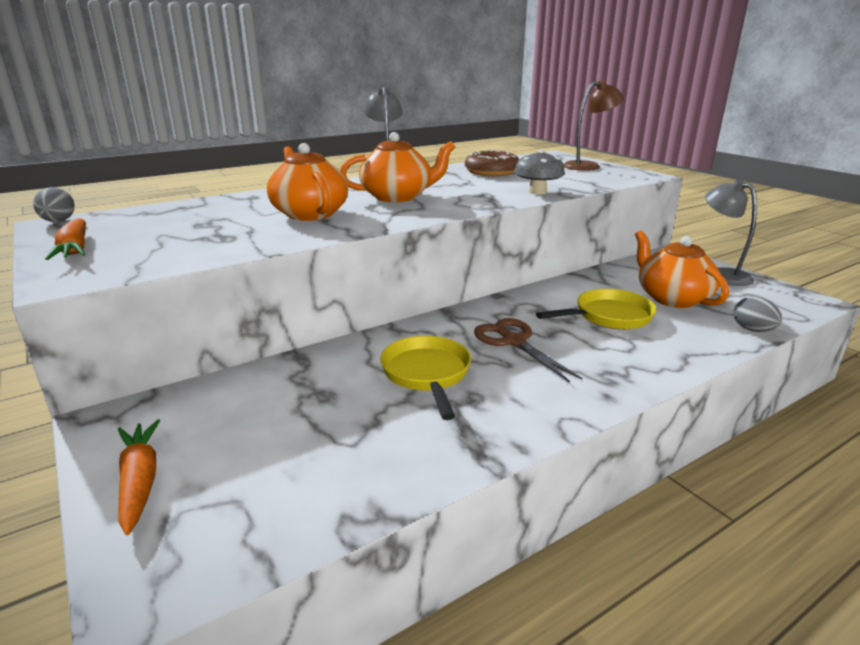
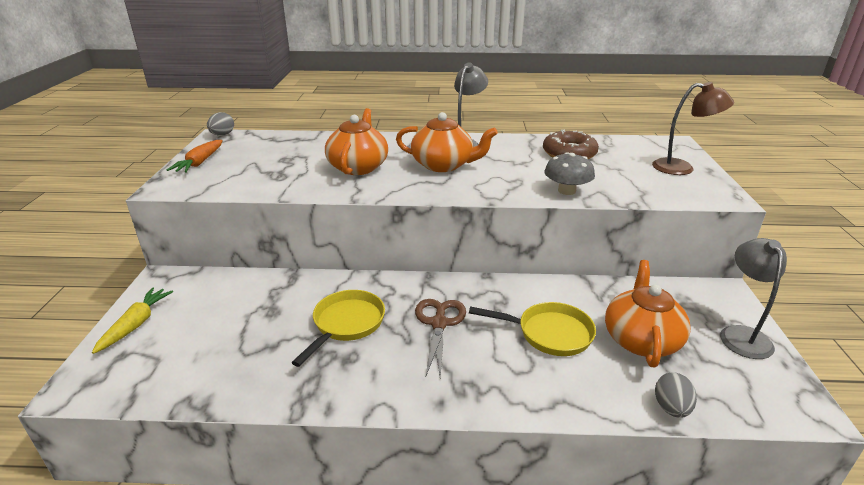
camera: 35 degrees right, 5 degrees up
orange carrot [118,419,160,535] -> yellow carrot [92,287,174,354]

